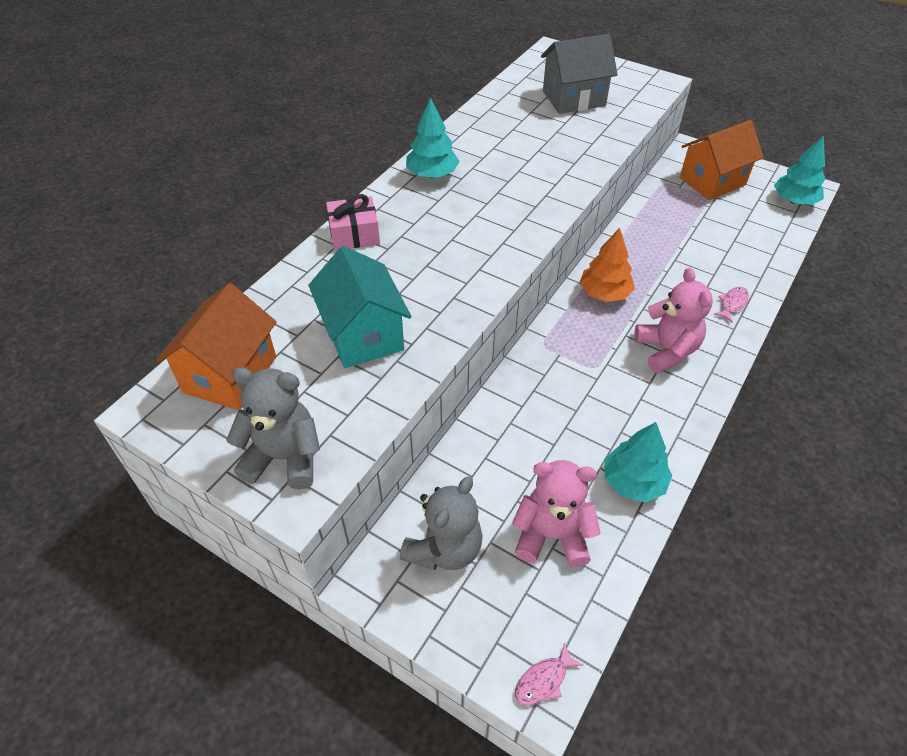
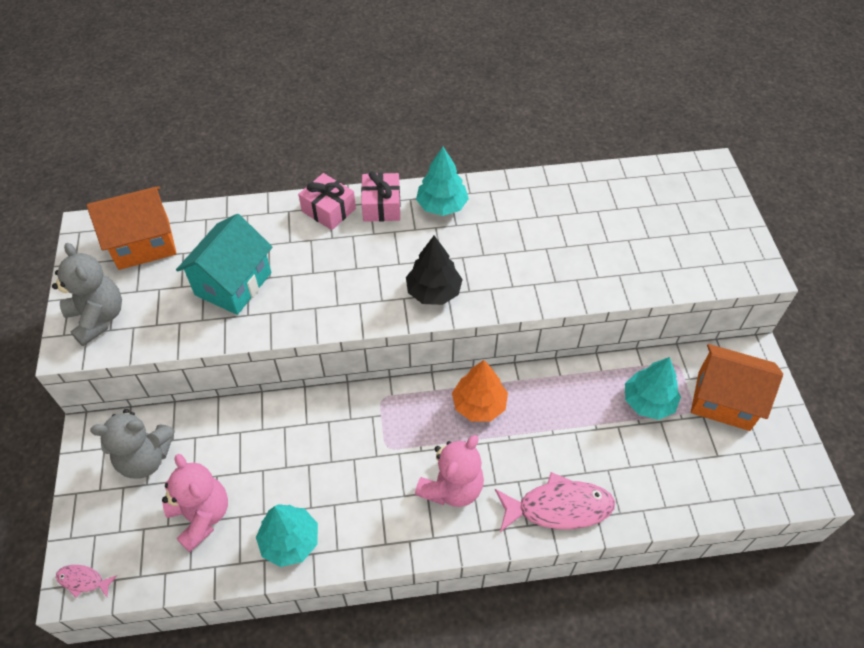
camera: 50 degrees right, 5 degrees up
grey house [541,34,618,114] -> none
pink fish [713,287,749,323] -> pink fish [495,472,615,532], size x2.07
turquoise tree [774,135,825,205] -> turquoise tree moved to [625,357,681,420]
none -> pink gift [361,171,401,222]
none -> black tree [406,236,463,305]

